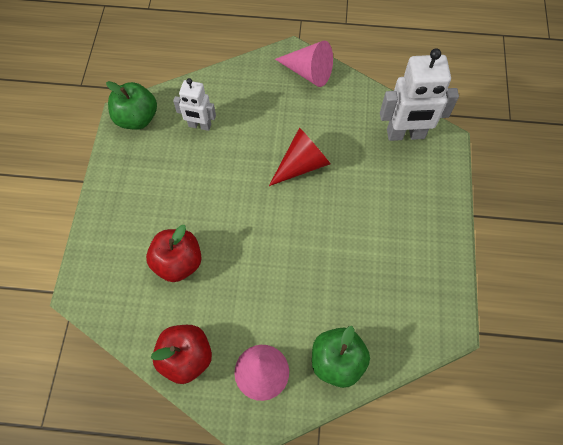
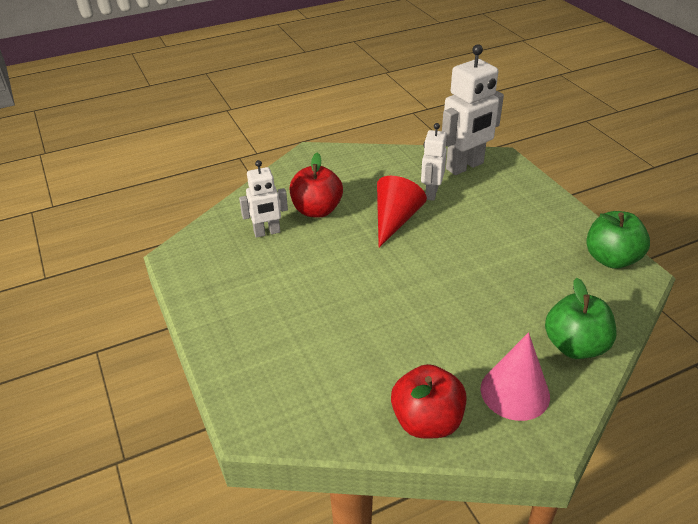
camera: 30 degrees left, 25 degrees down
green apple [106,81,157,130] -> green apple moved to [586,211,650,269]
red apple [146,225,202,282] -> red apple moved to [290,153,343,217]
pink cone [275,41,333,87] -> none
none -> white robot [421,123,447,201]

